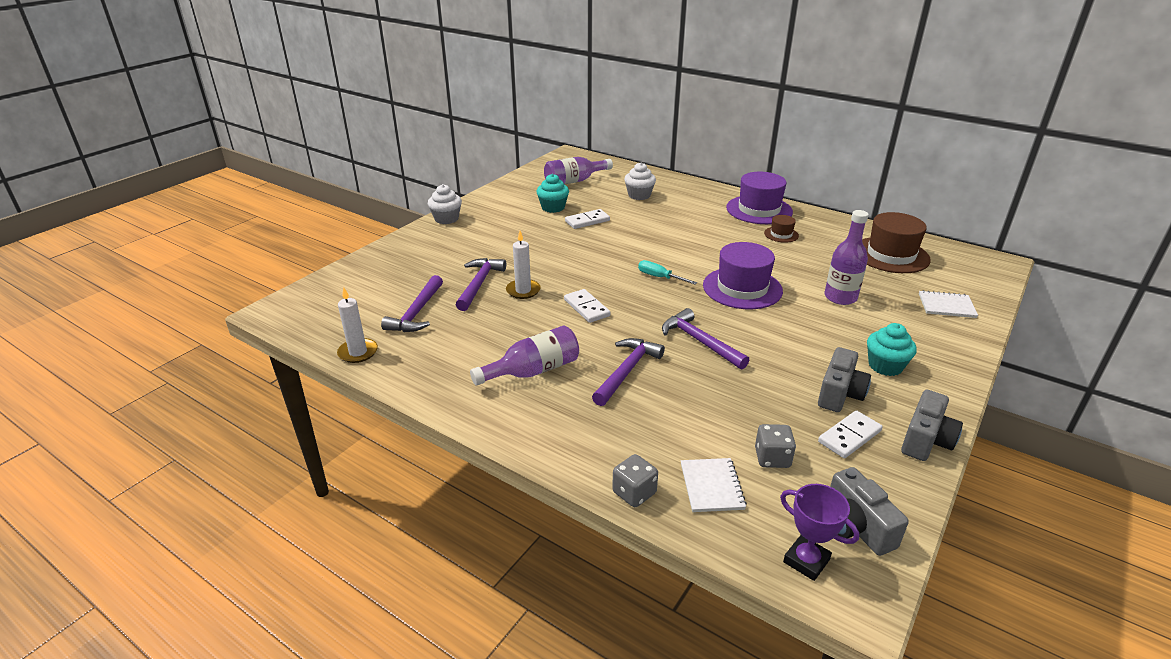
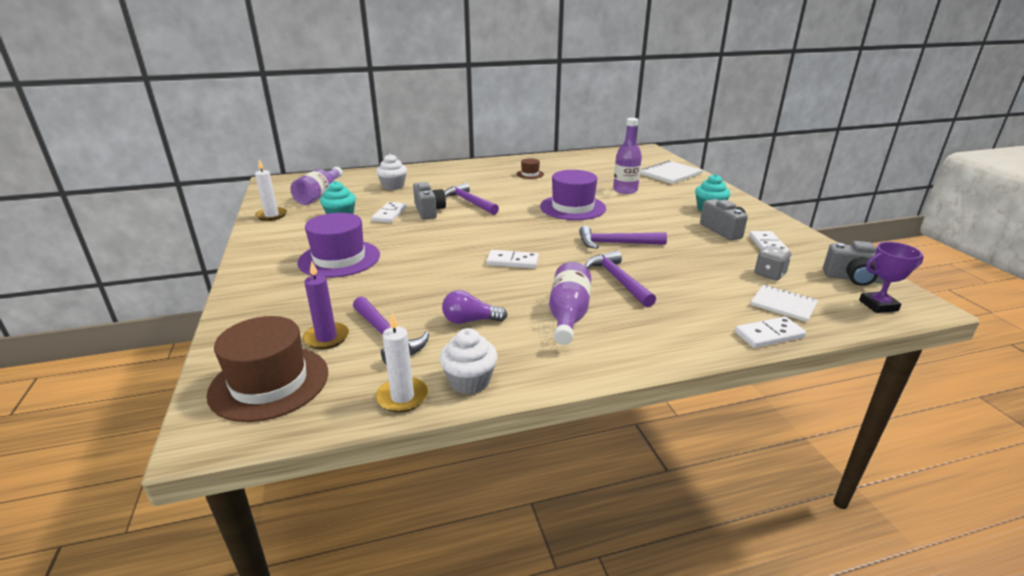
camera: 50 degrees left, 5 degrees down
white cupcake [428,184,462,224] -> white cupcake moved to [439,328,498,395]
purple hammer [456,258,506,311] -> purple hammer moved to [444,183,499,215]
white candle [506,231,541,299] -> white candle moved to [255,159,287,221]
grey dice [612,454,658,507] -> white domino [735,316,806,348]
turquoise screwdriver [638,260,697,285] -> none
purple hat [726,172,793,224] -> purple hat moved to [297,213,380,278]
brown hat [862,212,931,273] -> brown hat moved to [206,316,328,422]
grey camera [901,390,963,461] -> grey camera moved to [413,182,446,220]
white notebook [919,290,978,318] -> white notebook [640,160,703,184], size x1.52
none -> purple candle [303,261,349,349]
none -> purple light bulb [442,290,508,324]

